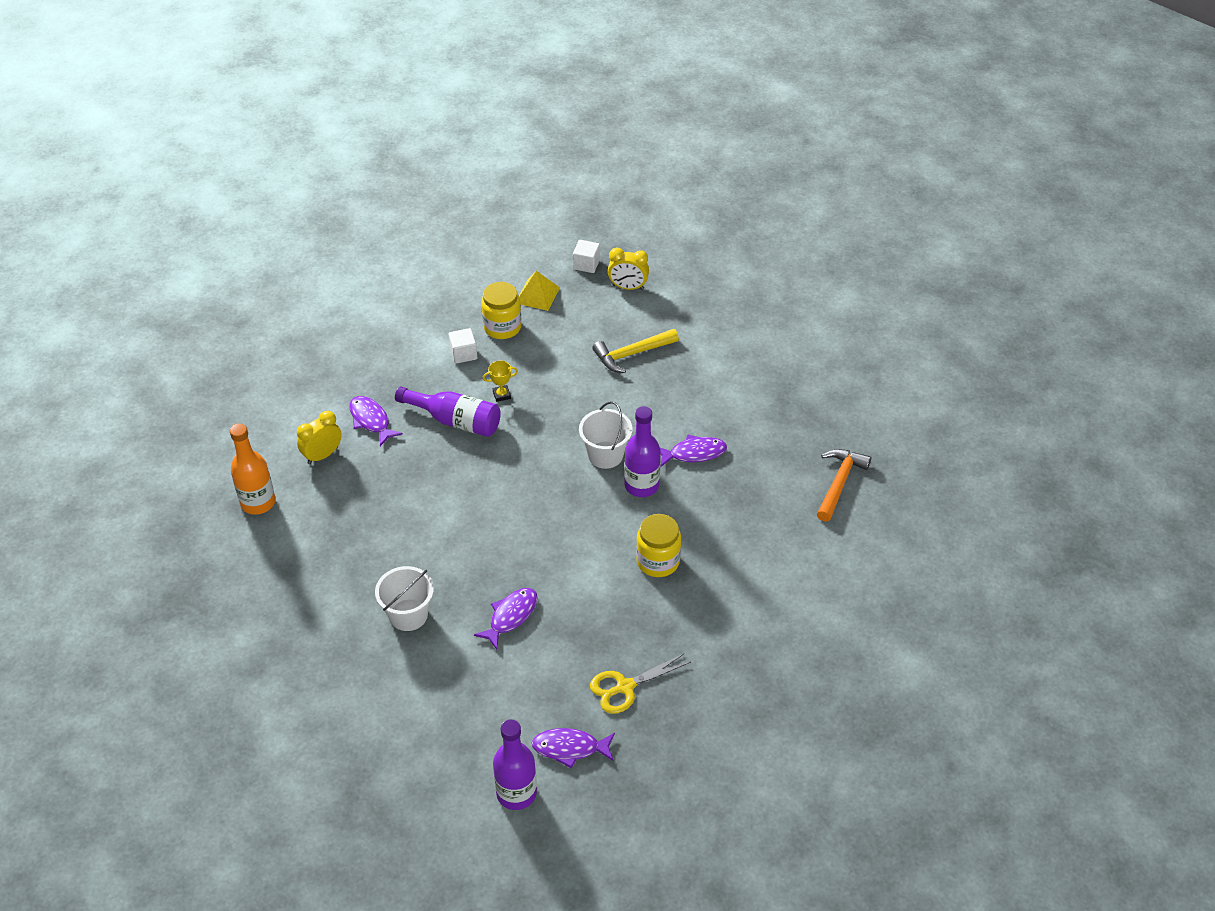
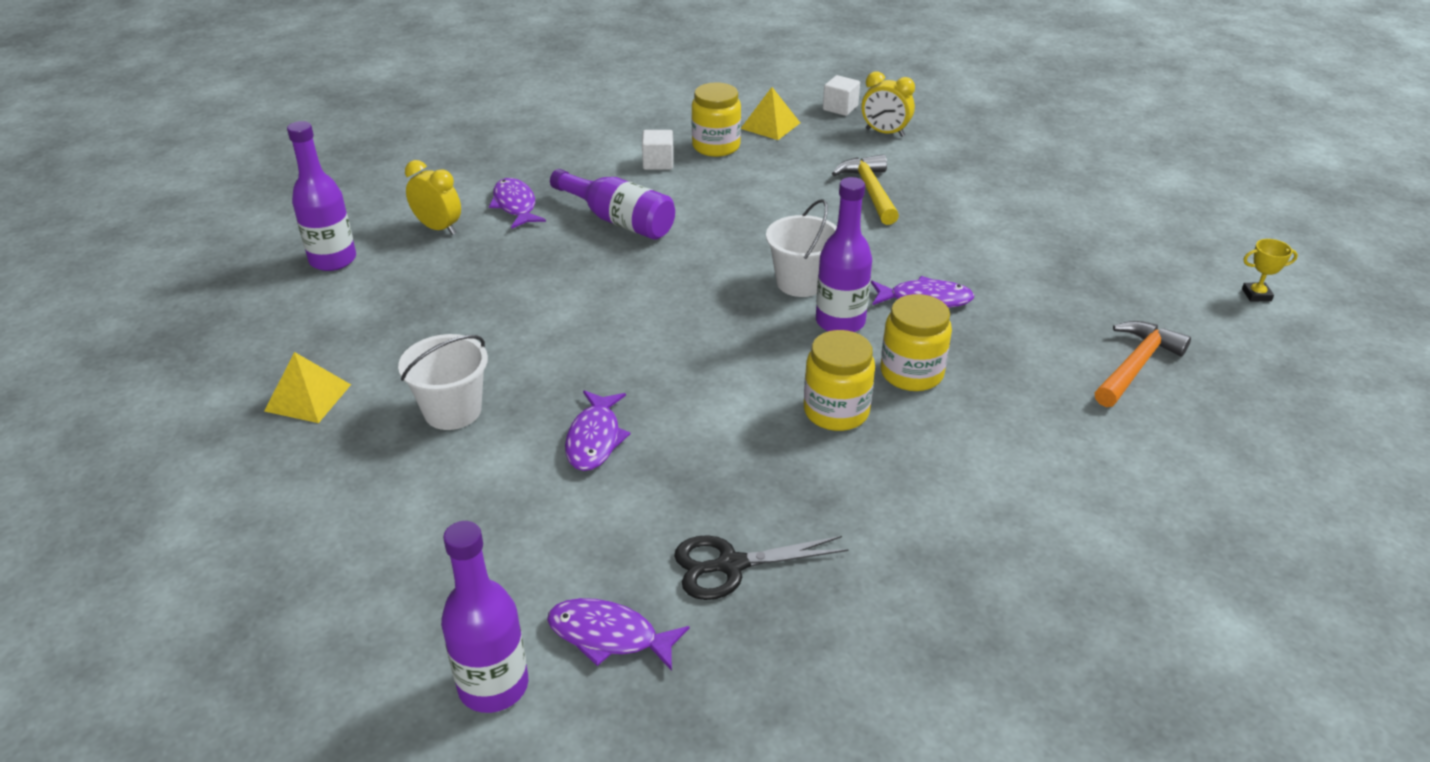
camera: 15 degrees right, 10 degrees down
orange bottle [230,423,276,515] -> purple bottle [287,121,356,271]
yellow clock [297,411,342,464] -> yellow clock turned 60 degrees clockwise [405,160,461,235]
purple fish [474,588,537,650] -> purple fish turned 135 degrees clockwise [565,390,631,471]
yellow trophy [483,361,518,402] -> yellow trophy moved to [1242,239,1298,301]
yellow scissors [590,653,691,714] -> black scissors [674,535,849,600]
yellow hammer [592,329,679,373] -> yellow hammer turned 90 degrees clockwise [832,154,899,225]
none -> yellow pyramid [264,352,351,423]
none -> yellow jar [881,294,952,391]

